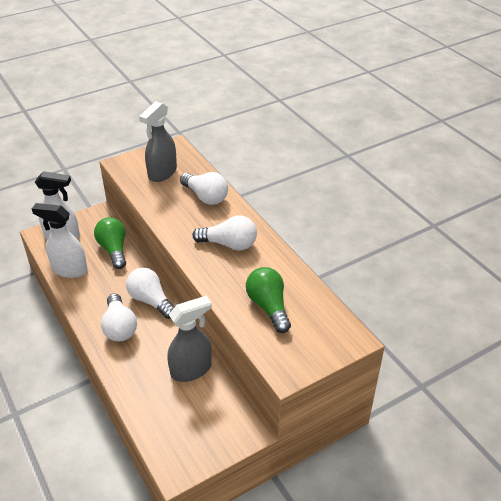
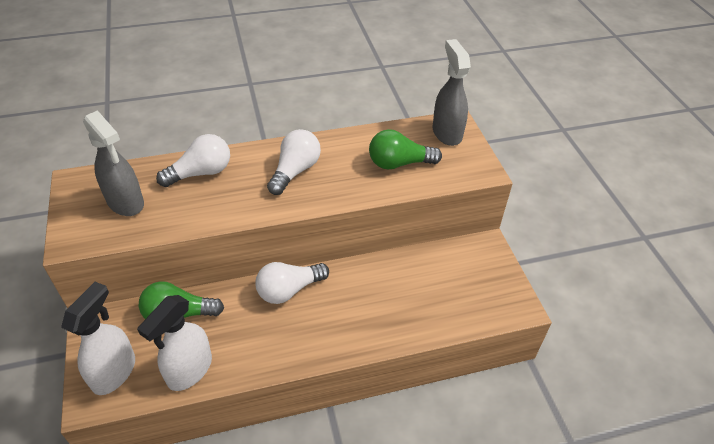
camera: 75 degrees left, 5 degrees up
white light bulb [101,293,137,342] -> none
grey spray bottle [167,296,212,382] -> grey spray bottle moved to [432,39,471,146]

